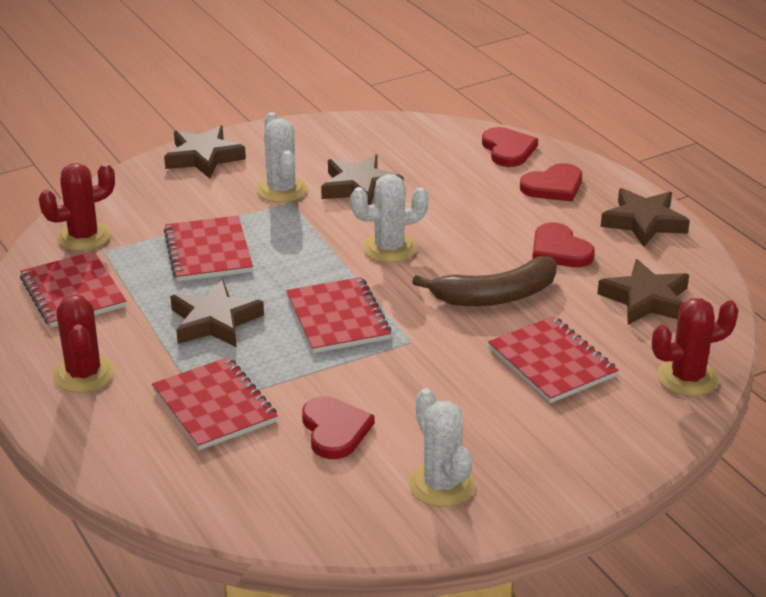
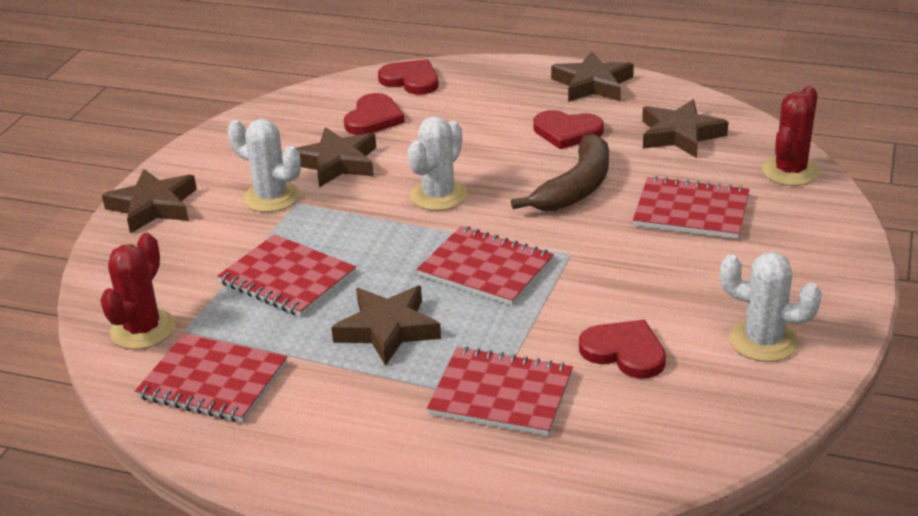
camera: 40 degrees left, 0 degrees up
red cactus [53,295,114,393] -> none
red heart [520,163,582,202] -> red heart moved to [344,93,405,135]

